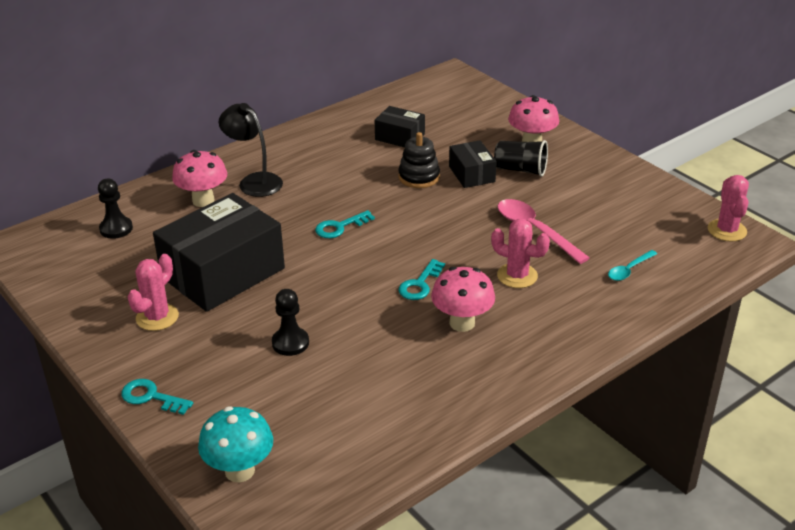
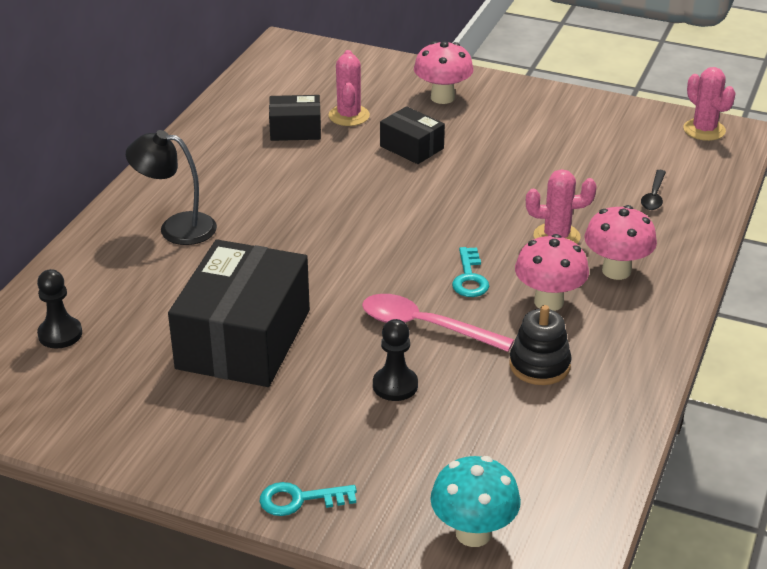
camera: 30 degrees left, 0 degrees up
pink cactus [127,254,179,331] -> pink cactus moved to [329,50,370,126]
pink mushroom [172,150,227,207] -> pink mushroom moved to [584,205,657,280]
turquoise key [315,210,375,238] -> none
black stacking toy [398,132,440,188] -> black stacking toy moved to [509,305,572,385]
black cup [494,140,548,177] -> none
pink spoon [498,199,590,264] -> pink spoon moved to [362,294,514,352]
turquoise spoon [608,250,657,281] -> black spoon [641,170,666,210]

